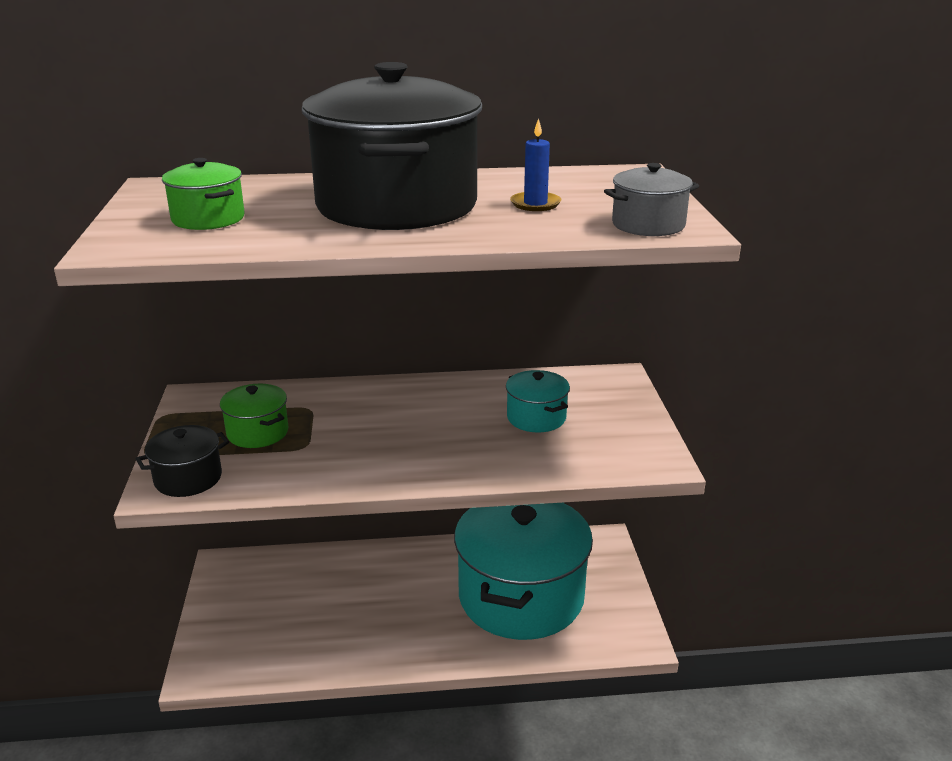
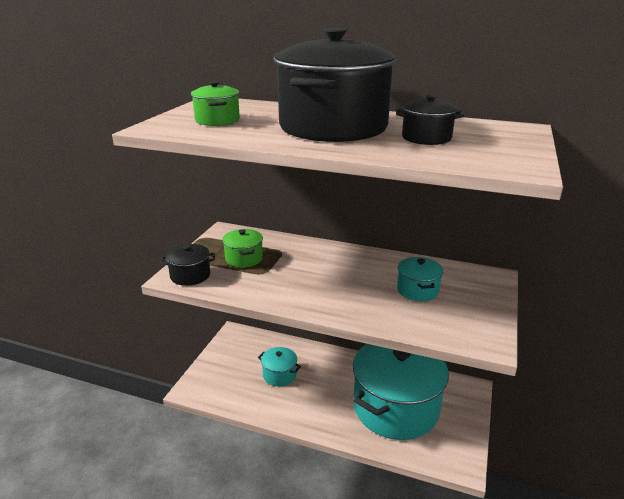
camera: 25 degrees right, 0 degrees up
blue candle [510,118,561,211] -> black pot [396,95,464,145]
grey pot [604,163,699,236] -> none
none -> turquoise pot [258,347,301,386]

